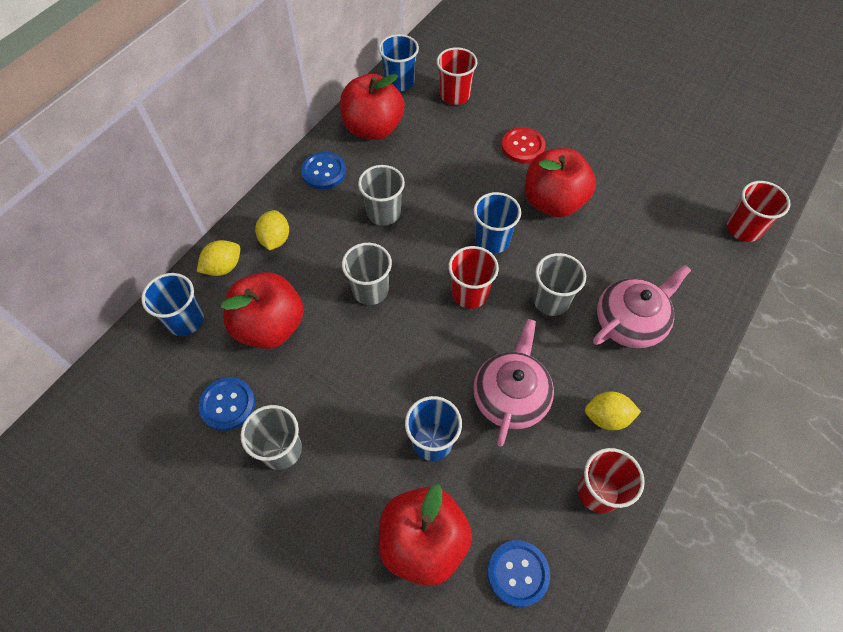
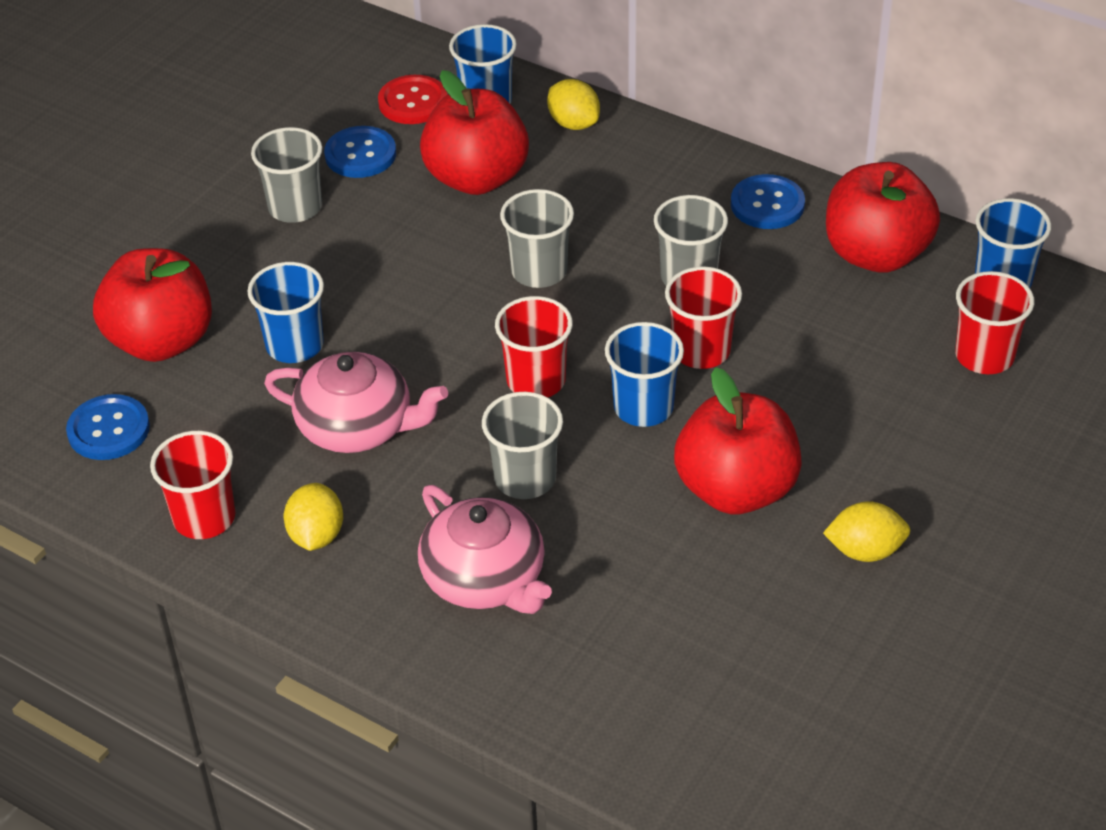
camera: 90 degrees right, 15 degrees down
yellow lemon [255,210,289,250] -> yellow lemon moved to [823,501,911,562]
red button [501,127,545,163] -> red button moved to [378,75,447,124]
red cup [727,181,791,242] -> red cup moved to [665,266,742,369]

